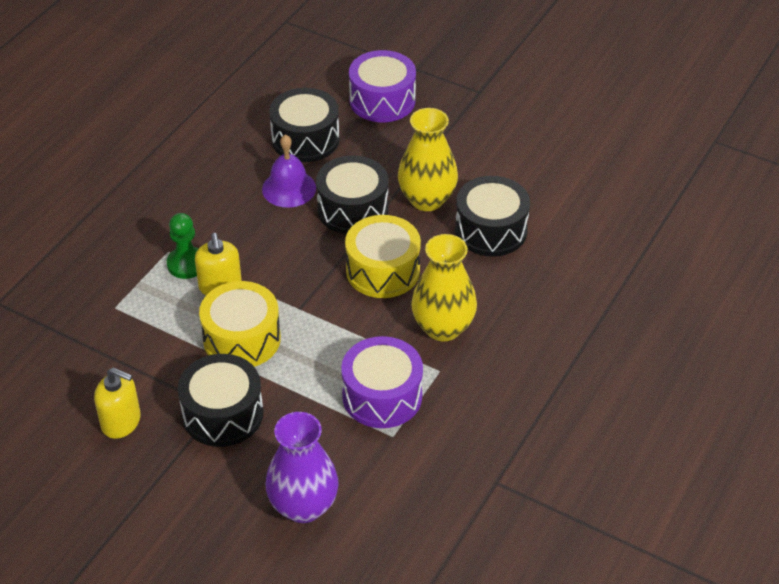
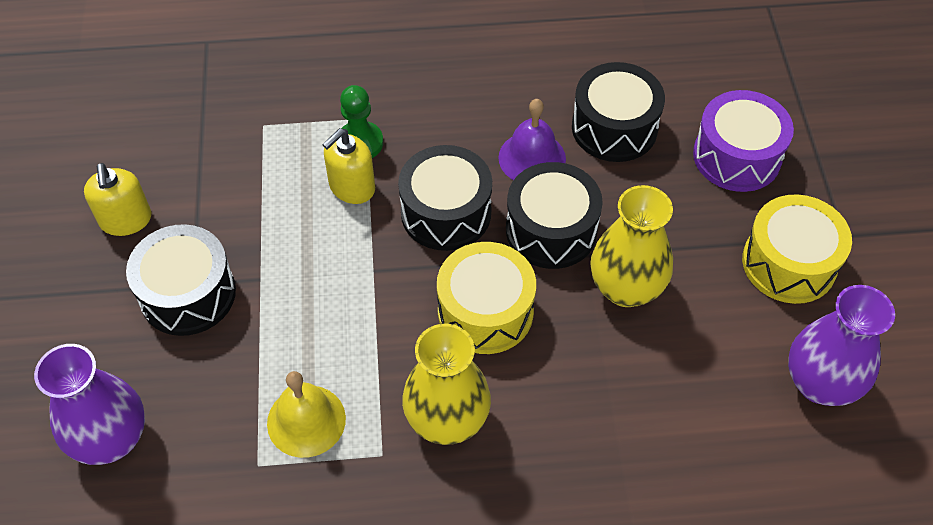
camera: 55 degrees right, 10 degrees up
yellow drum [199,281,281,367] -> yellow drum moved to [742,194,852,304]
purple drum [341,336,423,428] -> yellow bell [267,371,346,458]
black drum [455,176,530,256] -> black drum moved to [398,145,492,251]
none -> purple vase [788,285,895,406]

